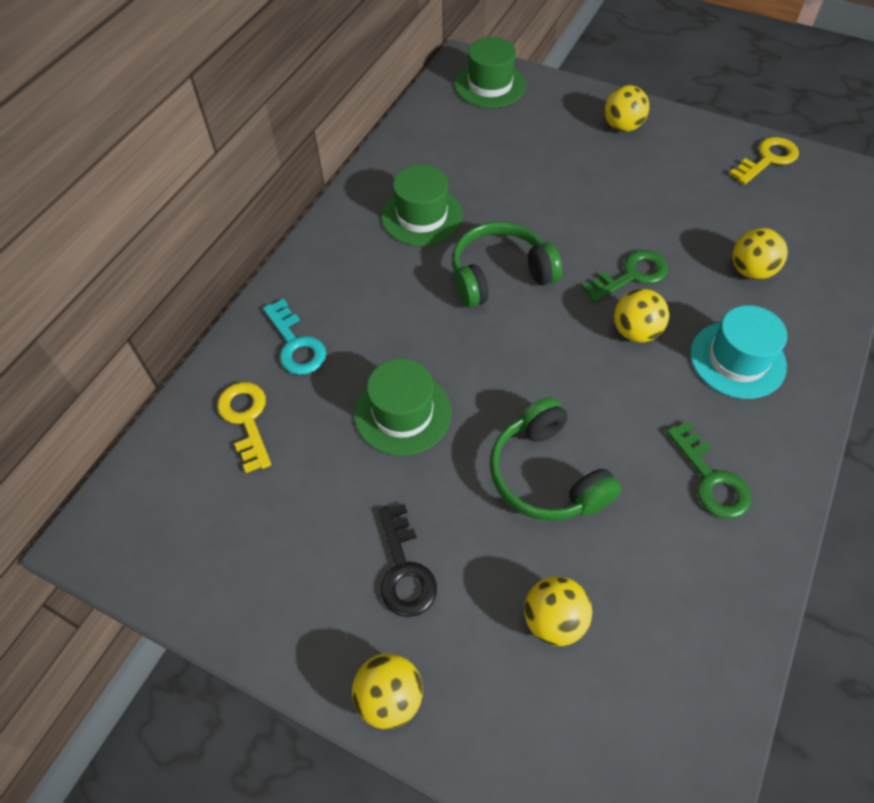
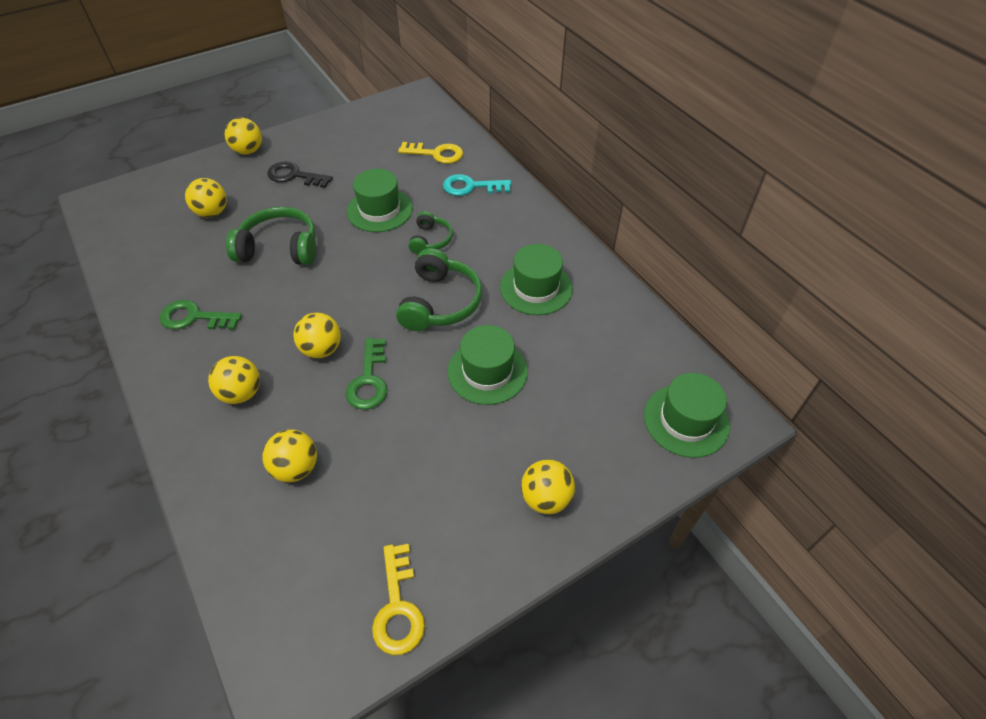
camera: 120 degrees right, 5 degrees down
turquoise hat [690,305,787,399] -> yellow ball [208,356,260,404]
none -> green headphones [409,211,453,254]
none -> green hat [447,325,528,405]

